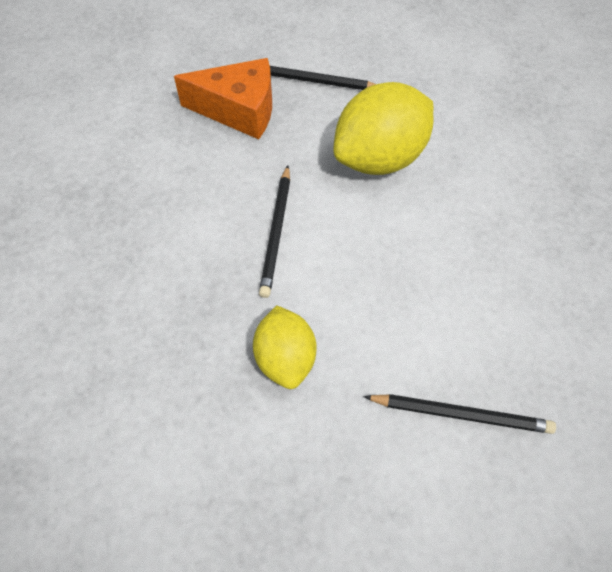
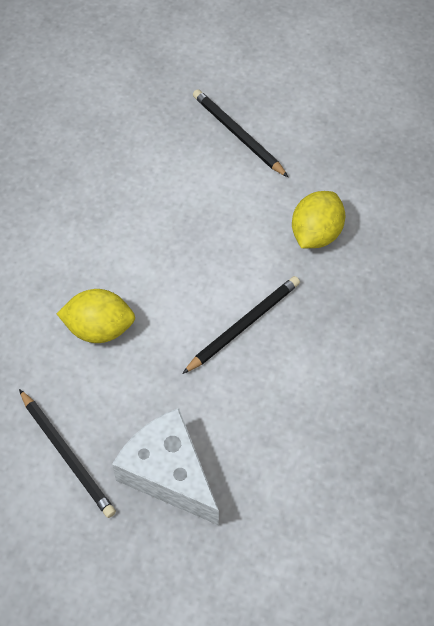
camera: 140 degrees left, 0 degrees up
orange cheese [174,58,272,139] -> white cheese [112,408,219,525]
yellow lemon [333,82,433,175] -> yellow lemon [57,289,135,343], size x0.61

